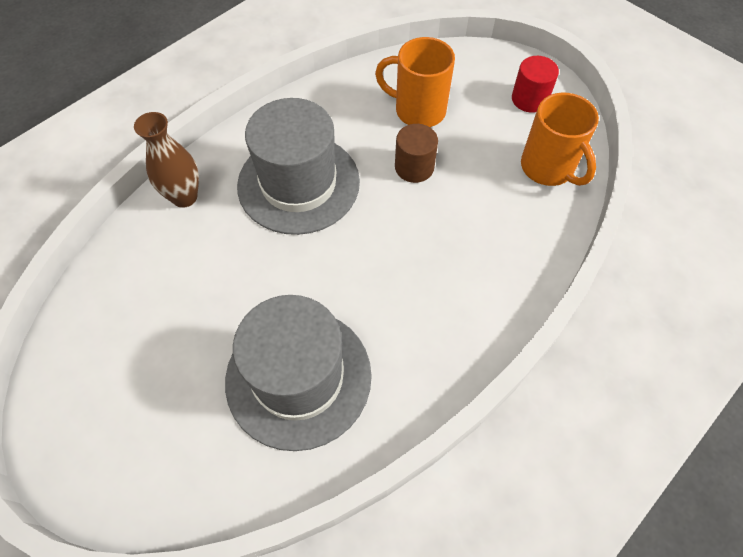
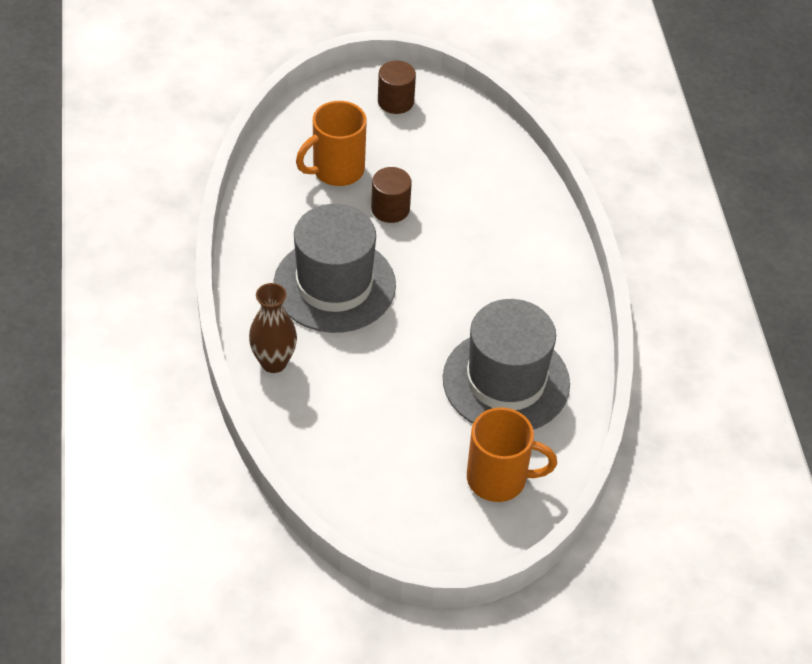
camera: 55 degrees left, 10 degrees down
red cylinder [512,56,559,113] -> brown cylinder [378,61,416,114]
orange mug [521,93,599,186] -> orange mug moved to [467,407,557,502]

